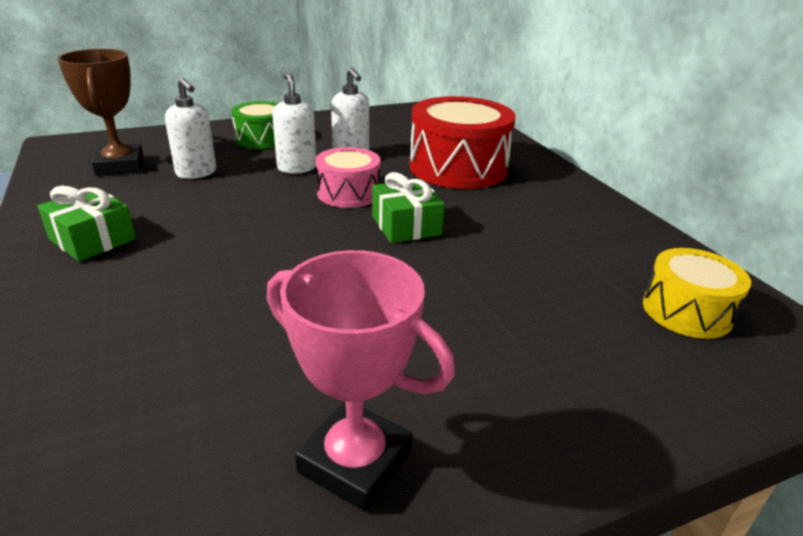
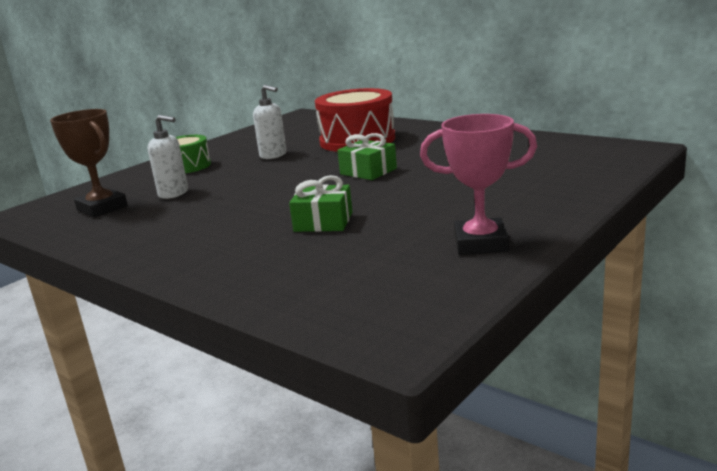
camera: 25 degrees left, 10 degrees down
green gift [37,186,136,262] -> green gift moved to [289,175,353,232]
white soap dispenser [272,73,316,174] -> none
pink drum [316,147,381,208] -> none
yellow drum [643,248,751,339] -> none

